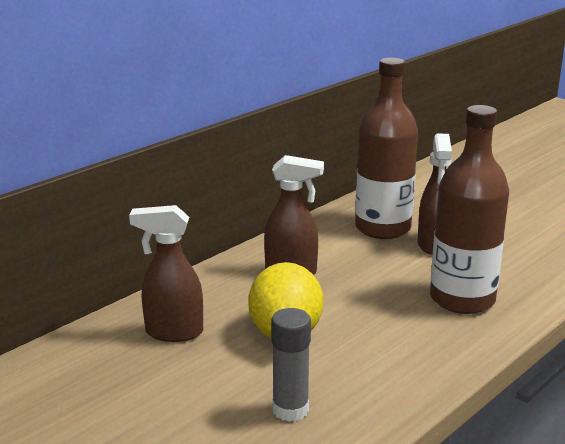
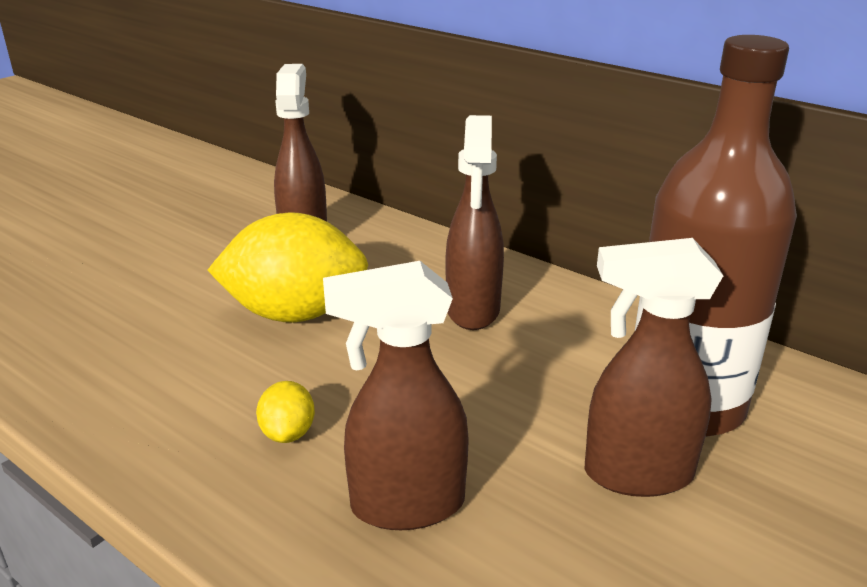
camera: 85 degrees right, 5 degrees up
grey glue stick [271,308,311,422] -> none
brown bottle [430,105,509,314] -> brown spray bottle [323,261,469,530]
none -> yellow lemon [256,381,315,443]

